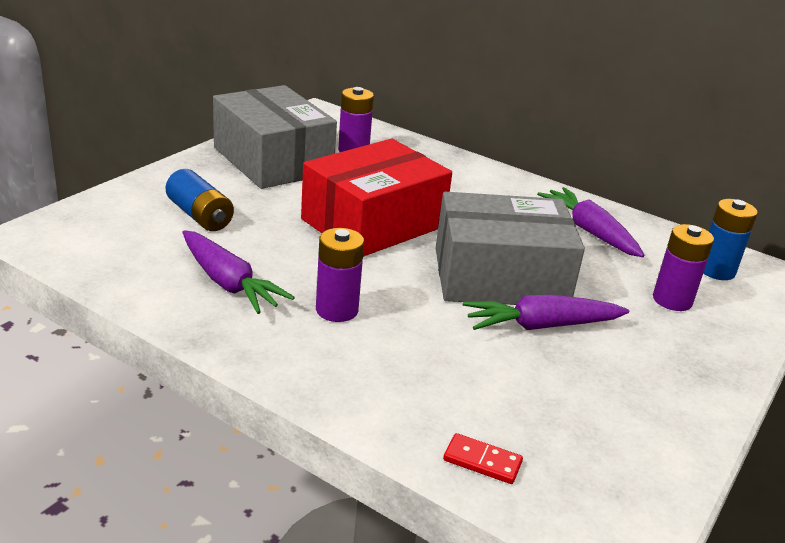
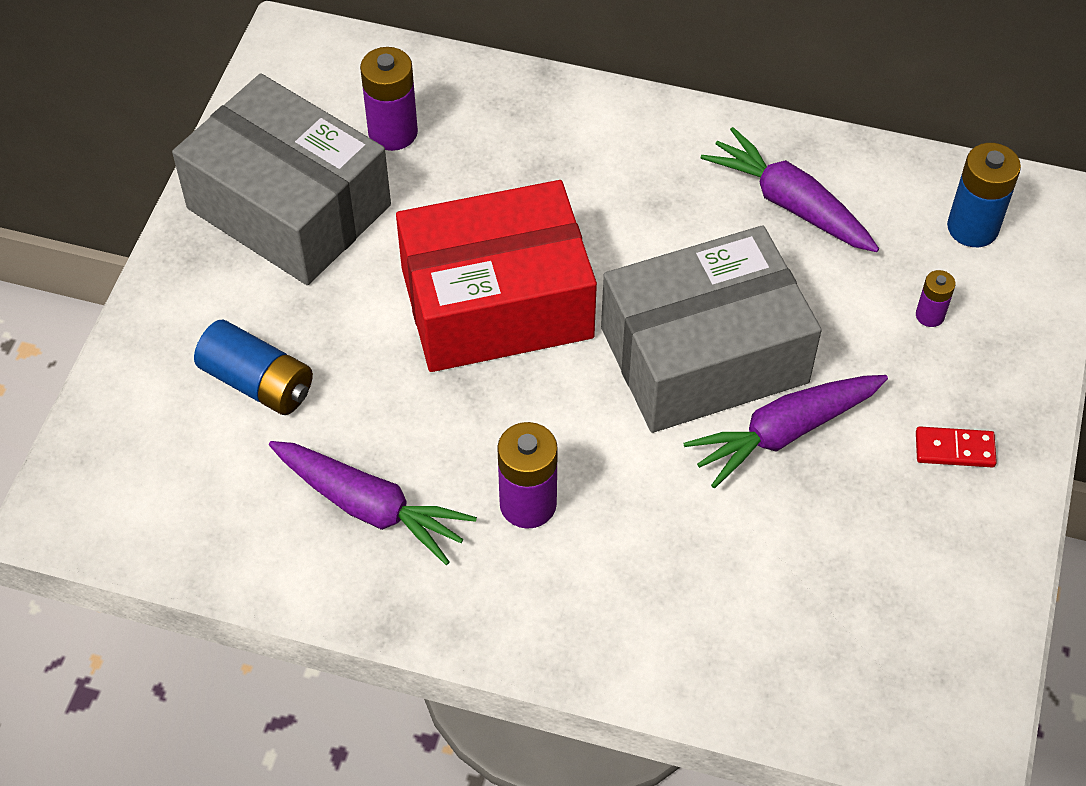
camera: 15 degrees left, 25 degrees up
red box [301,139,452,257] -> red box turned 45 degrees clockwise [396,180,597,372]
red domino [443,433,523,484] -> red domino moved to [916,426,997,467]
purple battery [653,224,714,311] -> purple battery [916,270,955,327], size x0.55

